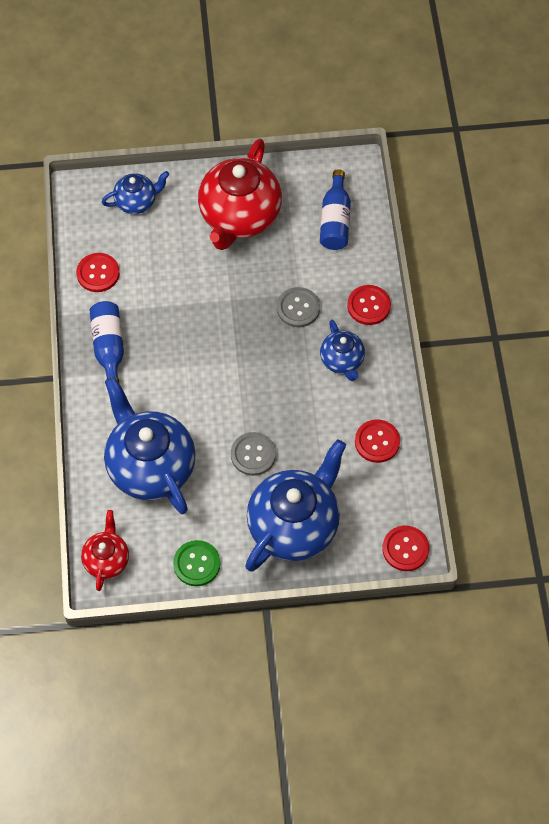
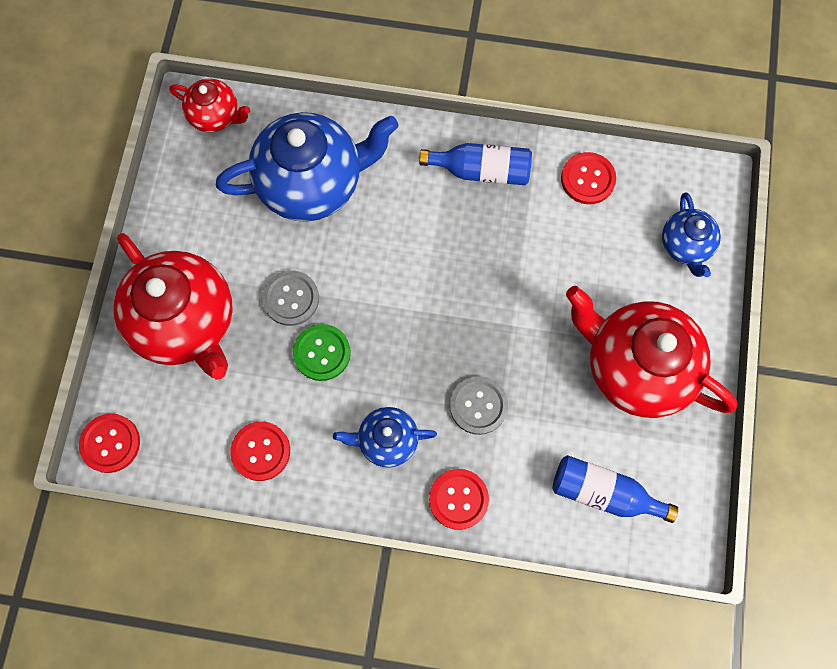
camera: 105 degrees right, 10 degrees up
green button [173,540,220,586] -> green button moved to [293,324,351,381]
blue teapot [245,439,346,572] -> red teapot [114,233,233,380]

